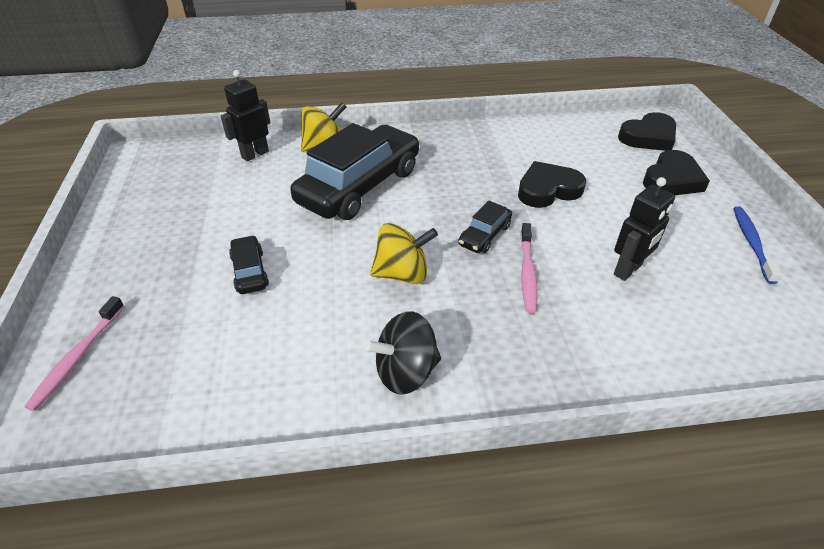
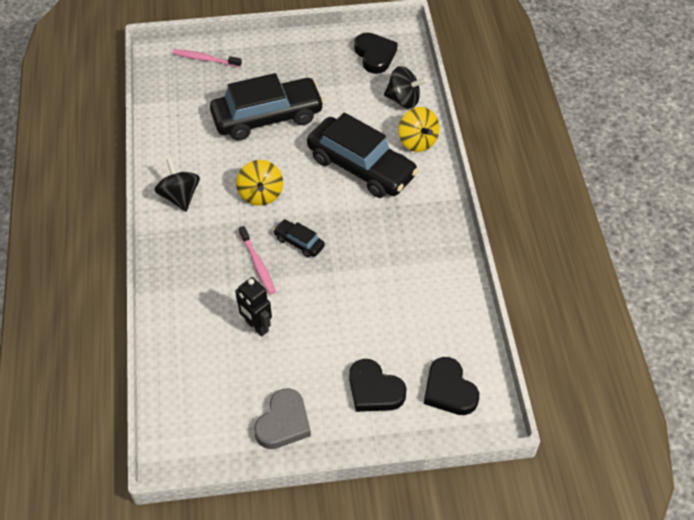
camera: 90 degrees right, 10 degrees up
black robot [221,70,270,161] -> black spinning top [384,66,427,109]
black car [229,235,269,294] -> black car [210,73,324,141], size x2.27
black heart [518,161,586,208] -> black heart moved to [354,33,398,74]
pink toothbrush [520,223,538,313] -> pink toothbrush turned 120 degrees counterclockwise [239,226,276,294]
blue toothbrush [733,206,782,284] -> grey heart [254,388,311,449]

